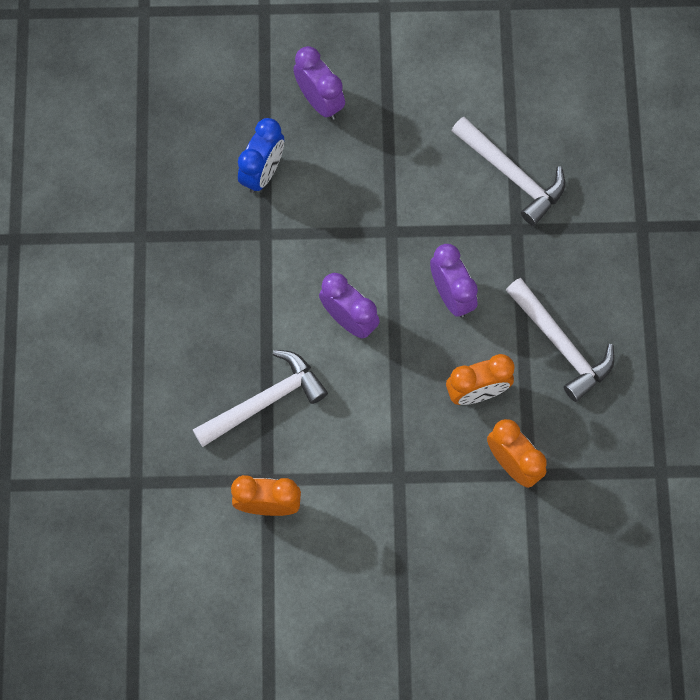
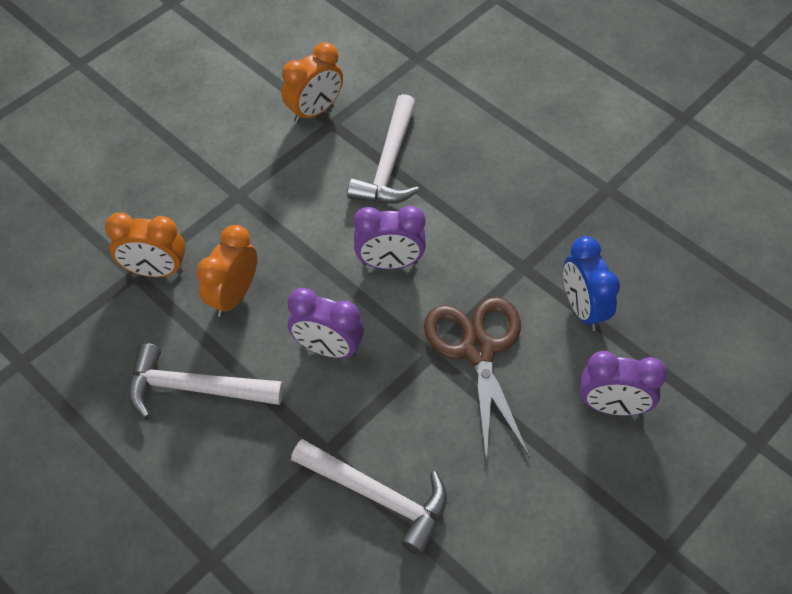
camera: 135 degrees right, 15 degrees down
white hammer [451,117,565,226] -> white hammer turned 150 degrees counterclockwise [291,439,447,555]
none -> brown scissors [424,297,530,464]

